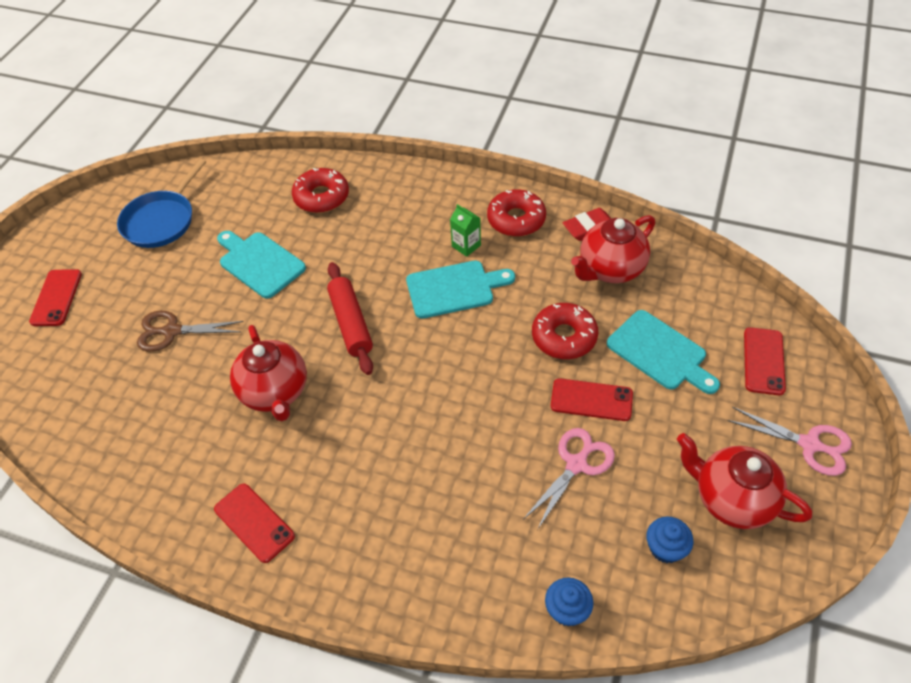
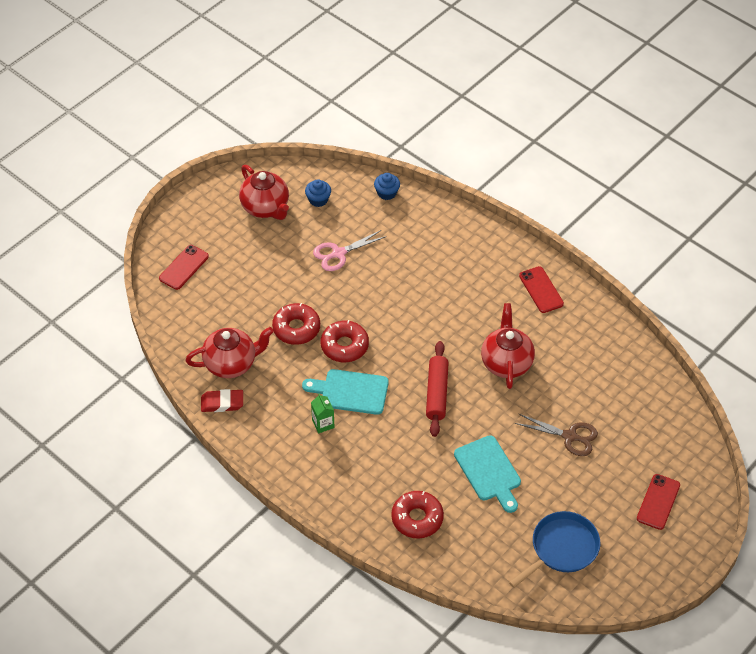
camera: 160 degrees left, 0 degrees up
red donut [487,189,546,237] -> red donut moved to [321,320,369,362]
red phone [551,378,633,421] -> none
turquoise cutting board [607,310,720,394] -> none
pink scissors [727,407,852,476] -> none

